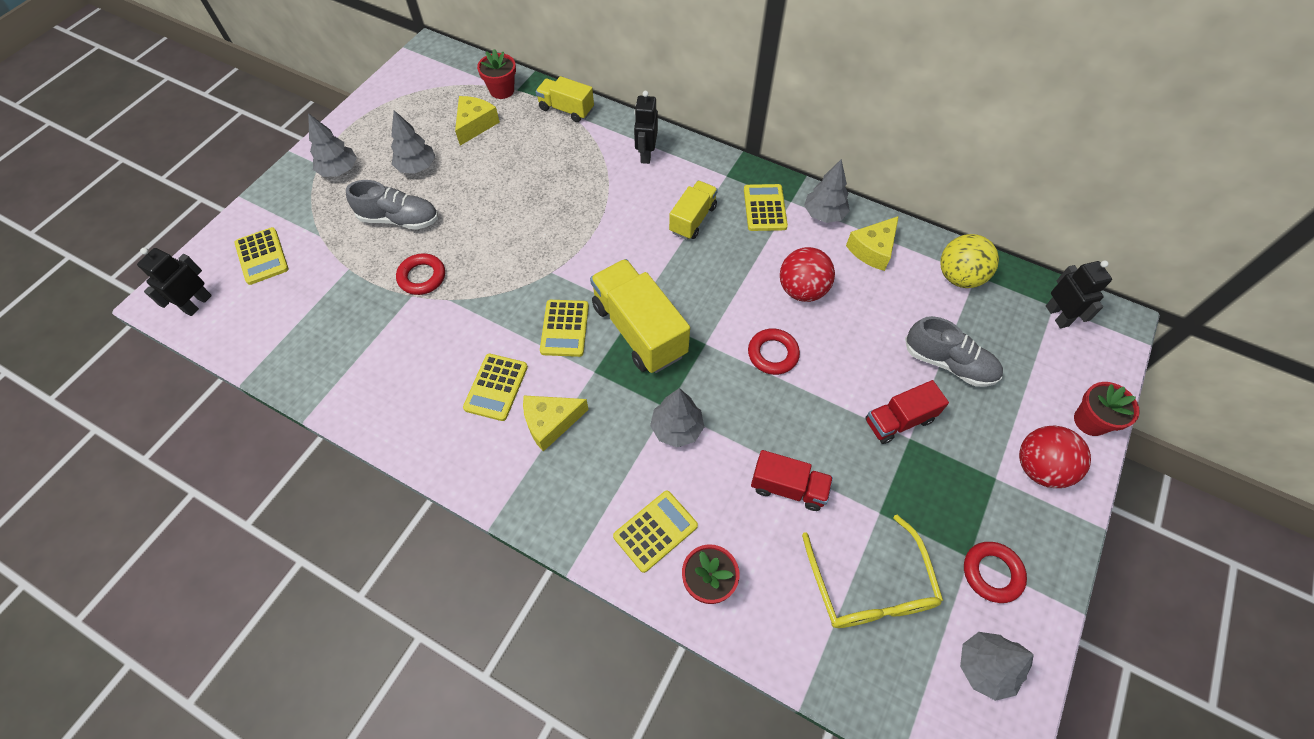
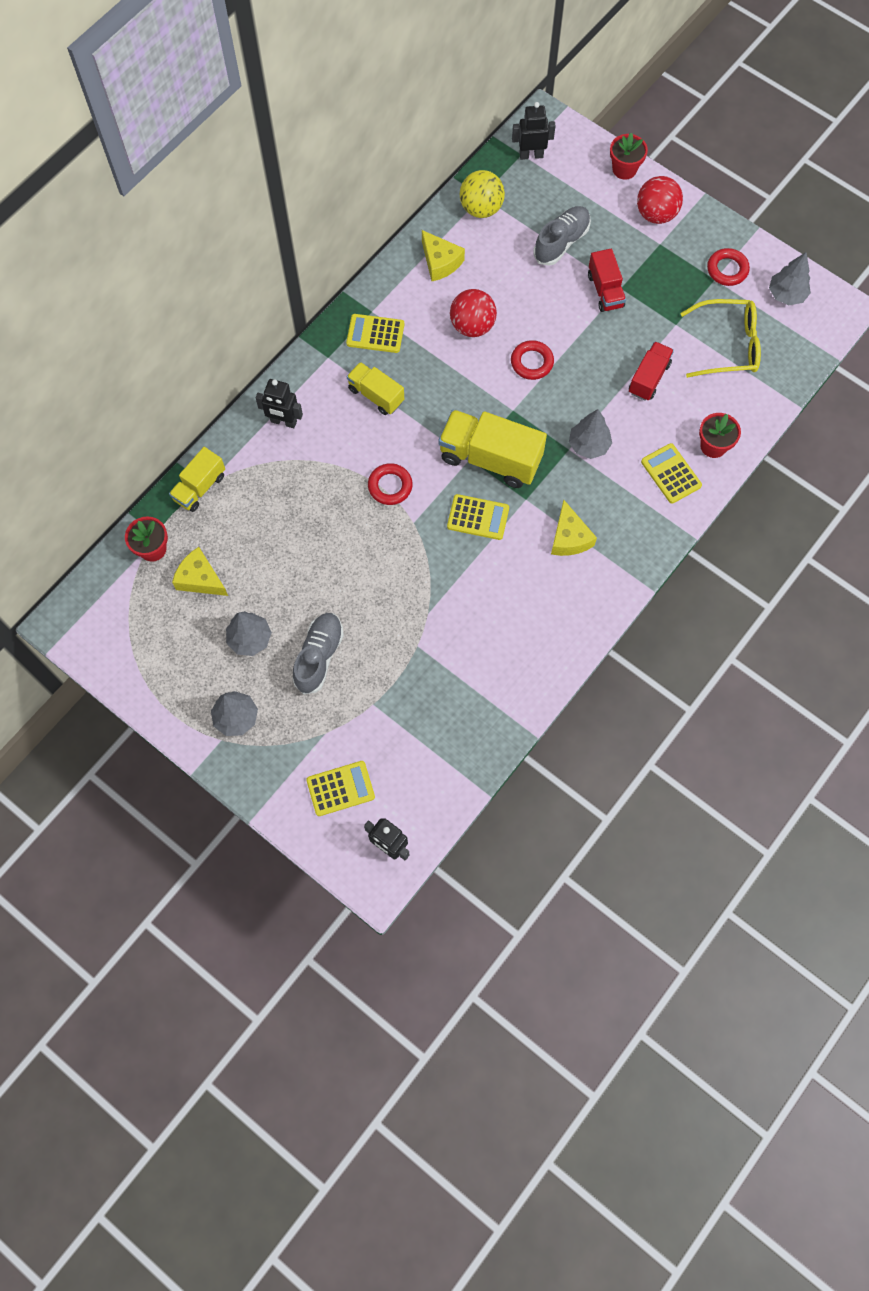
camera: 80 degrees left, 10 degrees up
red ring [396,253,445,295] -> red ring moved to [368,463,413,505]
yellow calculator [463,354,528,421] -> none
yellow truck [590,259,690,373] -> yellow truck turned 45 degrees clockwise [438,410,547,488]
grey tree [804,159,850,223] -> none

